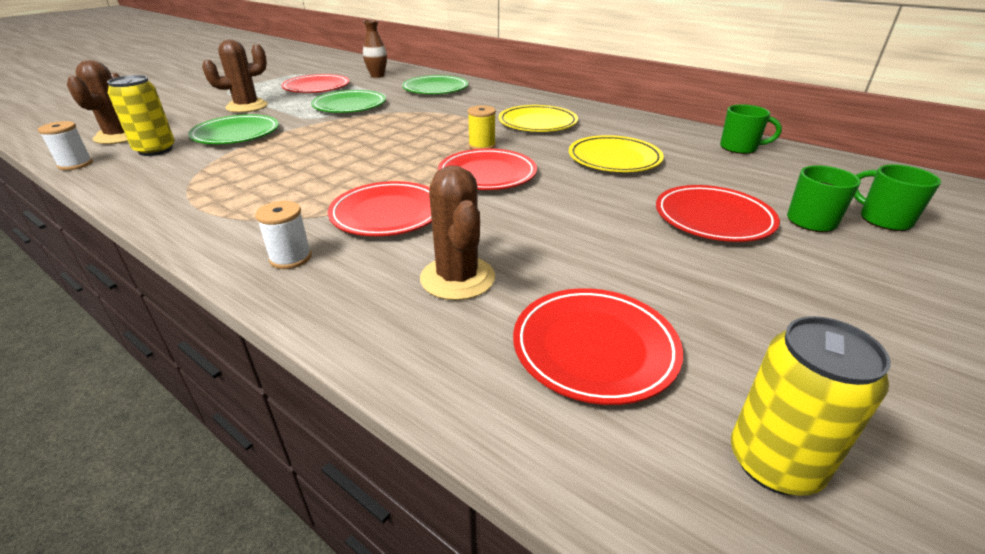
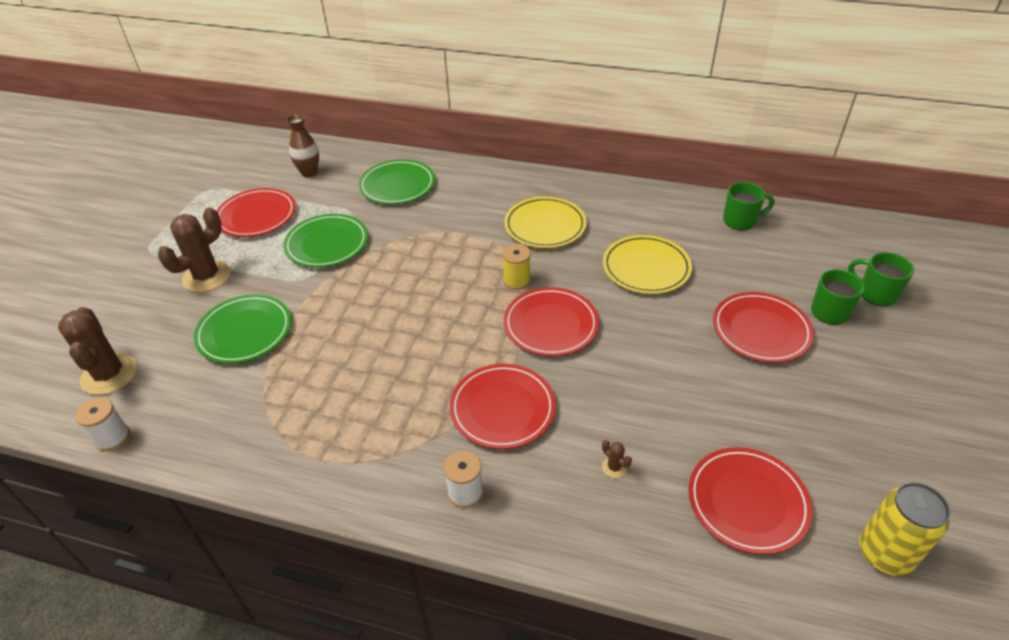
camera: 20 degrees left, 10 degrees up
yellow can [107,75,175,156] -> none
brown cactus [420,165,495,300] -> brown cactus [602,440,632,478], size x0.41

